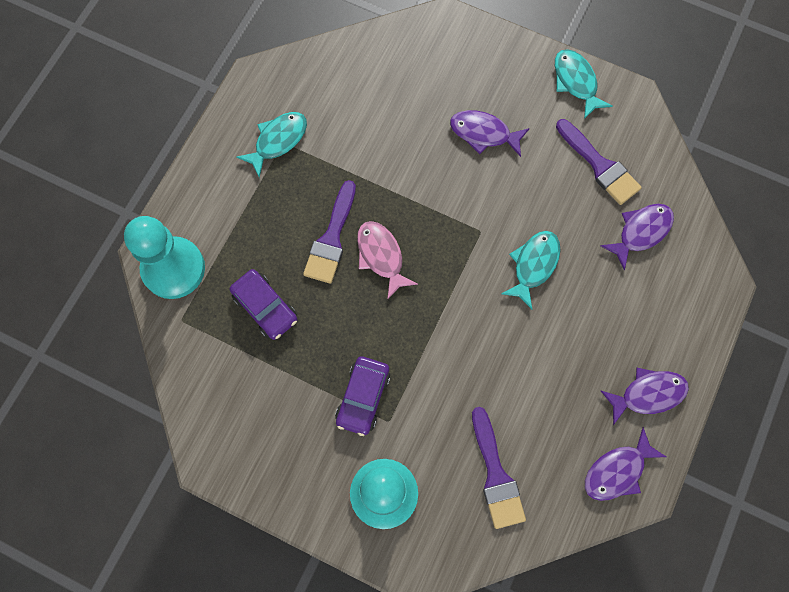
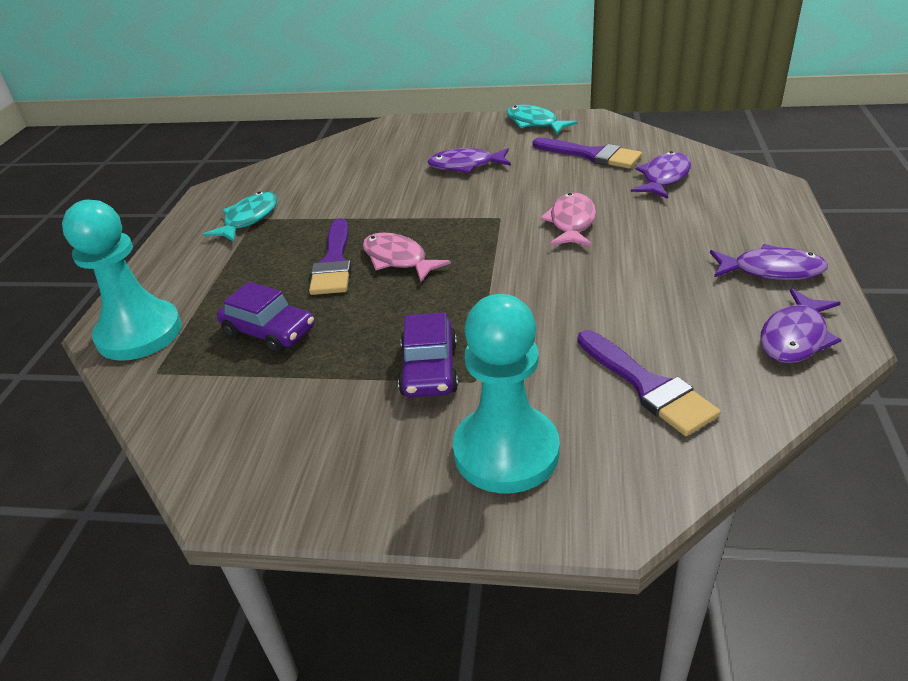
camera: 15 degrees left, 35 degrees down
turquoise fish [501,231,560,309] -> pink fish [540,193,596,246]
purple fish [601,368,689,425] -> purple fish turned 45 degrees clockwise [710,244,828,280]

